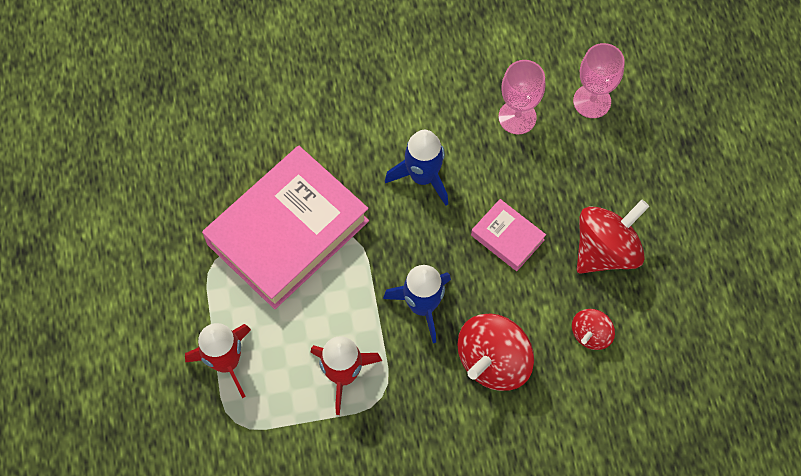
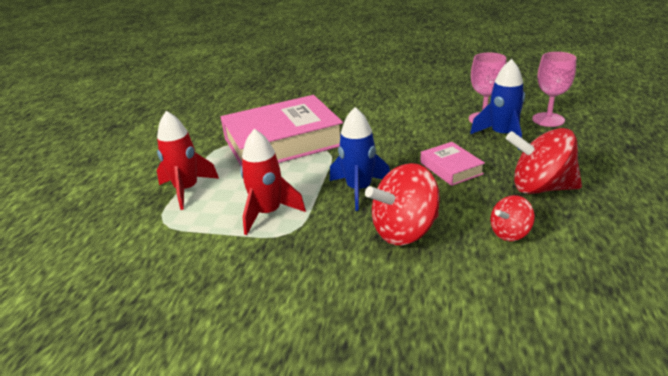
camera: 25 degrees right, 35 degrees down
blue rocket [385,130,448,206] -> blue rocket moved to [470,59,525,150]
red spinning top [577,200,649,274] -> red spinning top turned 150 degrees counterclockwise [506,128,582,194]

